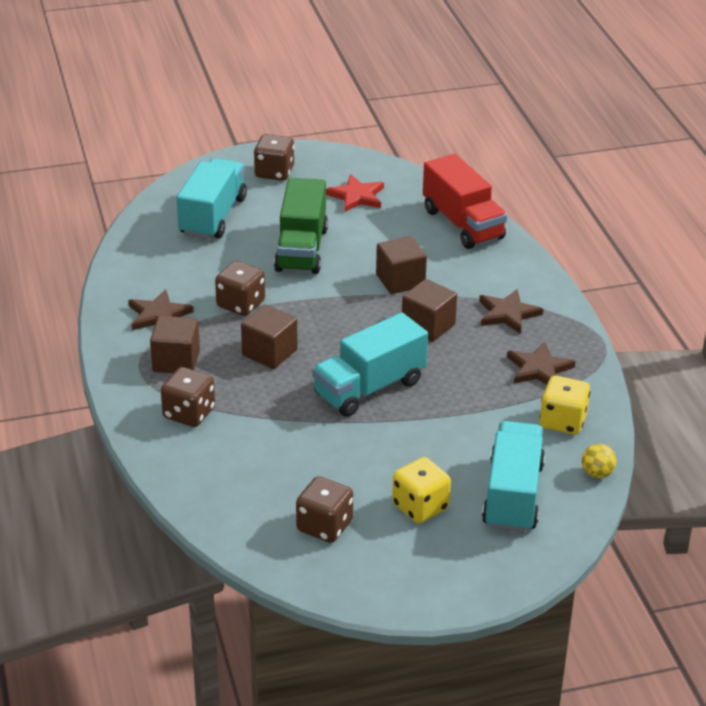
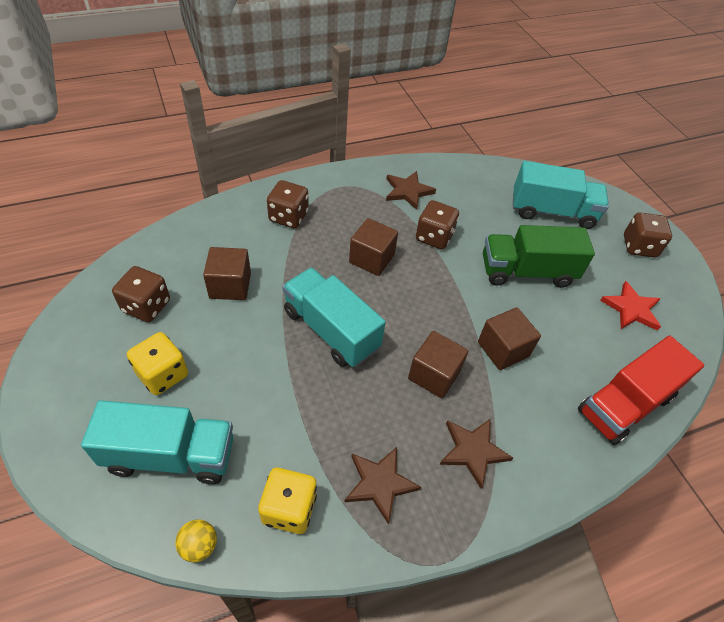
camera: 80 degrees right, 15 degrees up
brown cube [150,316,200,373] -> brown cube moved to [203,247,251,300]

